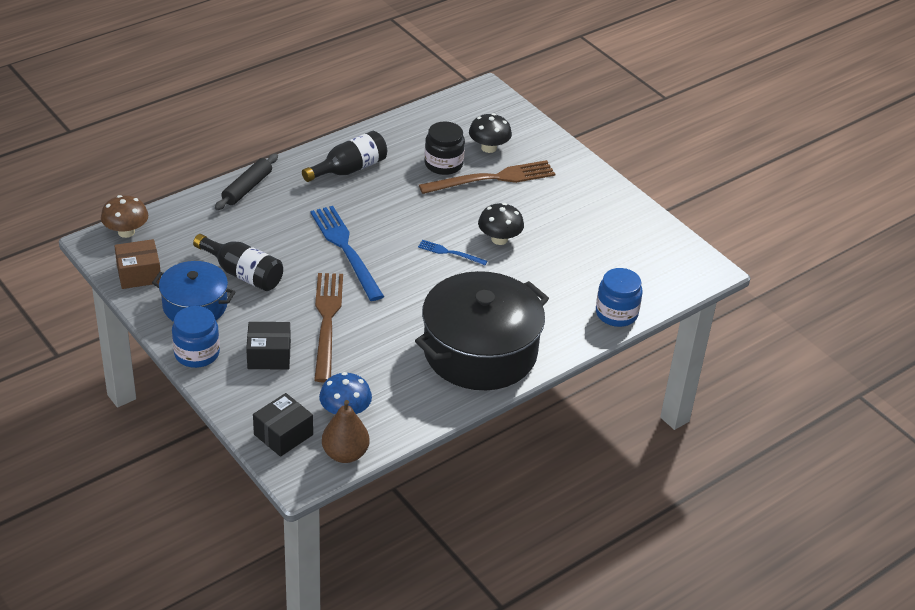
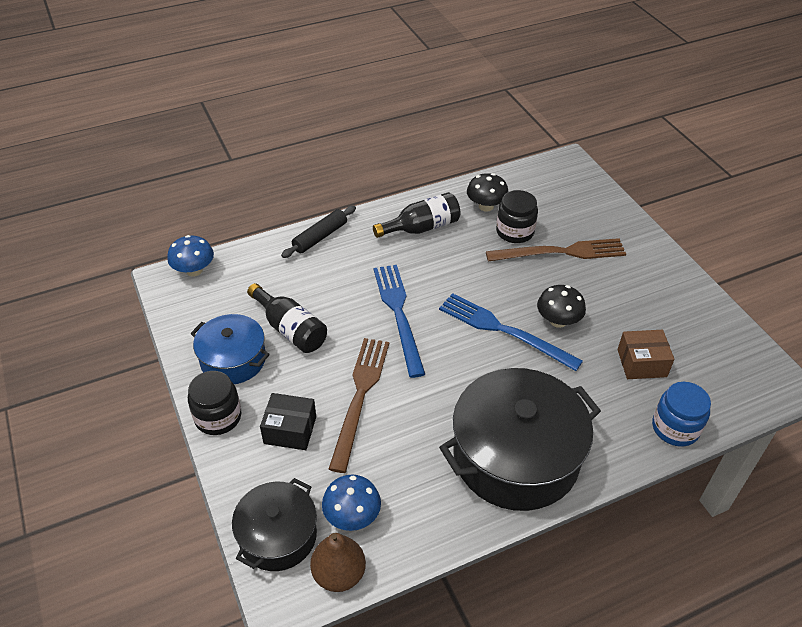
camera: 15 degrees right, 5 degrees up
brown mushroom [101,195,148,238] -> blue mushroom [167,235,214,276]
brown box [114,239,161,289] -> brown box moved to [617,330,674,379]
blue jar [172,306,220,368] -> black jar [188,371,241,435]
black box [253,393,313,457] -> black pot [232,478,317,571]
blue fork [418,240,488,265] -> blue fork [439,293,583,371], size x2.06
black mushroom [469,113,512,153] -> black mushroom moved to [467,173,509,212]

